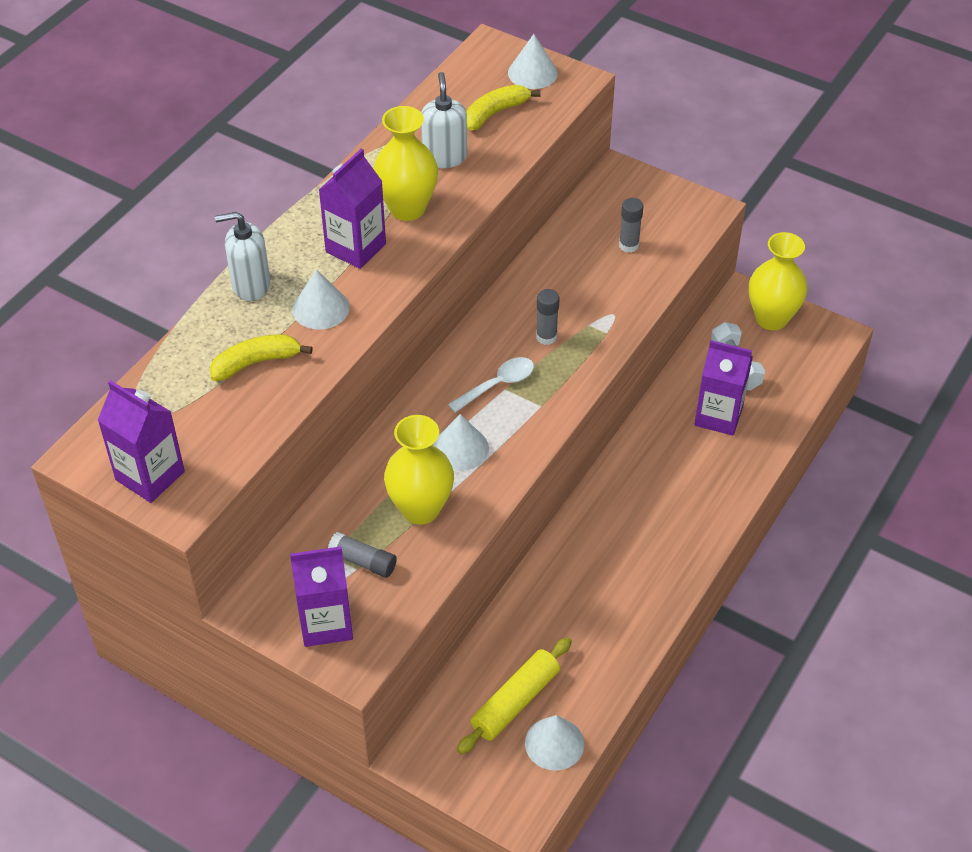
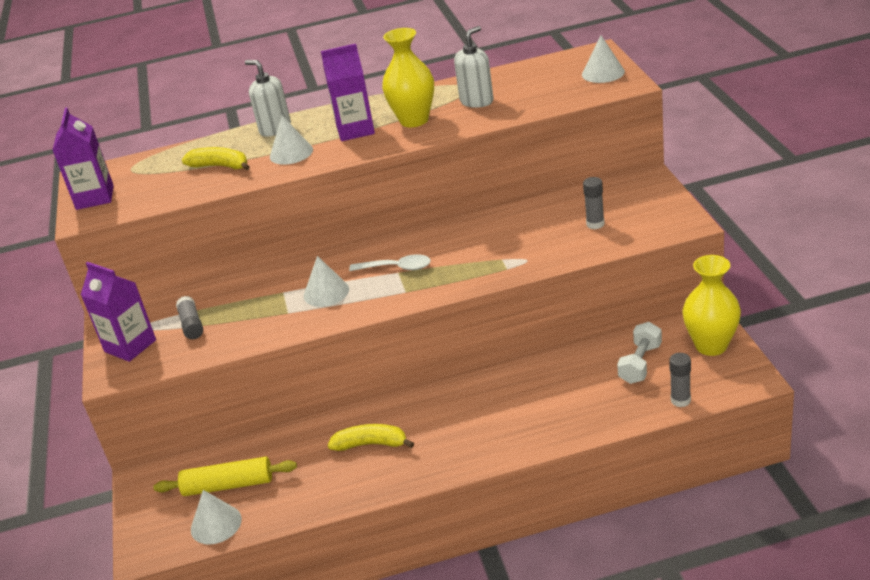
camera: 50 degrees right, 15 degrees down
yellow vase [384,415,454,525] -> none
yellow banana [466,85,541,131] -> yellow banana moved to [328,424,414,451]
grey glue stick [536,289,560,345] -> grey glue stick moved to [669,353,691,407]
purple carton [694,340,753,436] -> none

